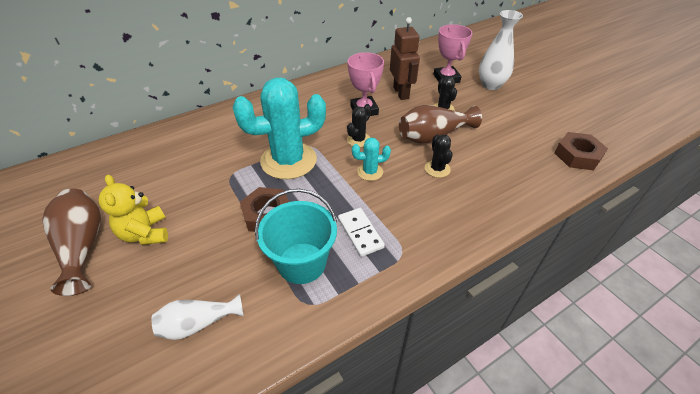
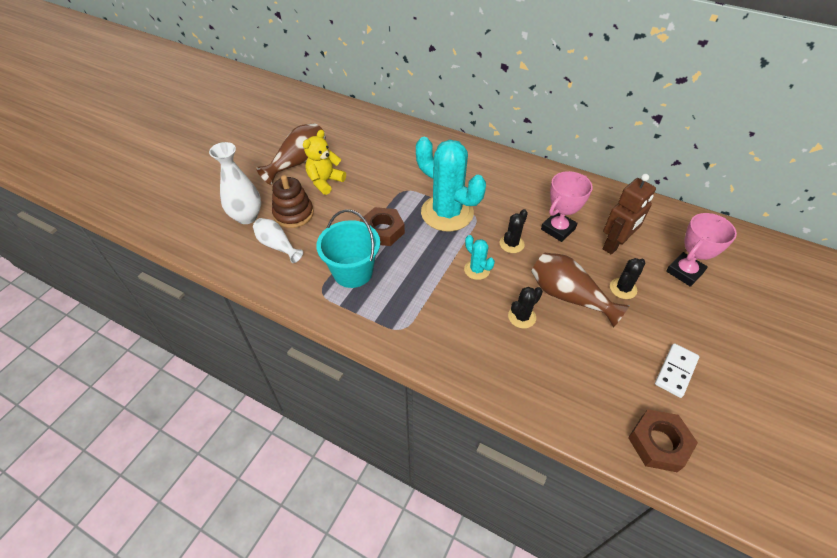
camera: 60 degrees right, 5 degrees up
white domino [338,208,385,257] -> white domino moved to [655,343,699,398]
black cactus [347,104,371,147] -> black cactus turned 60 degrees counterclockwise [500,209,528,253]
white vase [479,10,523,90] -> white vase moved to [209,142,261,224]
none -> brown stacking toy [272,175,314,228]

